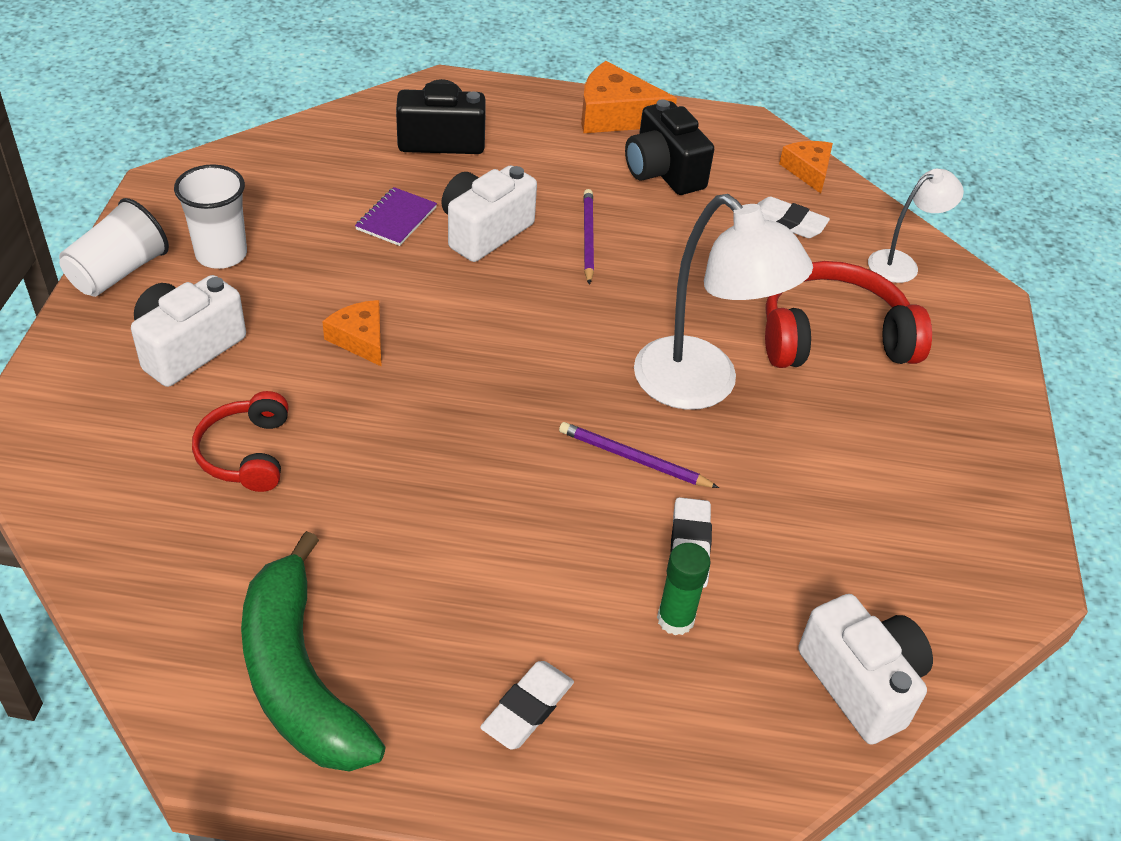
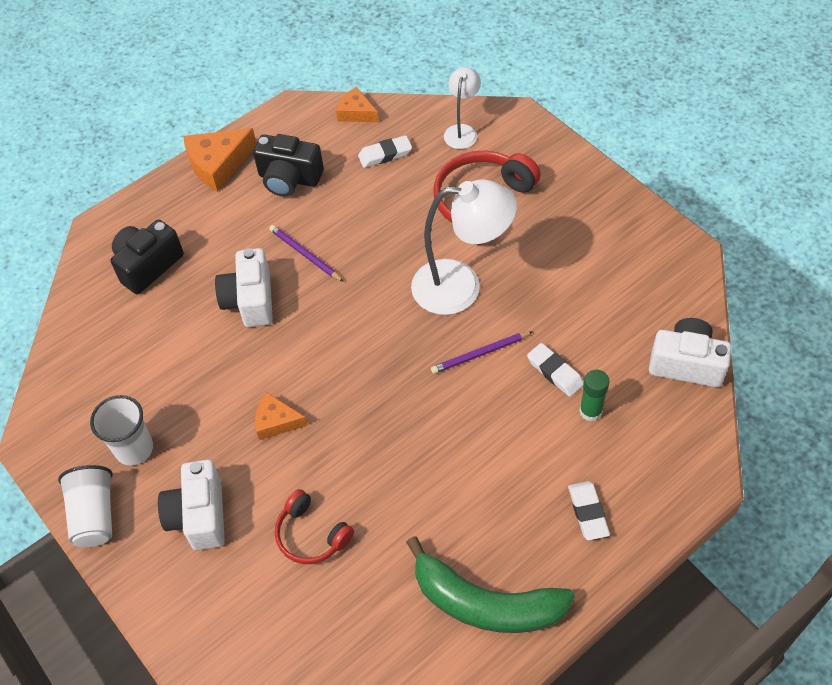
camera: 40 degrees left, 10 degrees up
purple notebook [355,187,437,246] -> none

